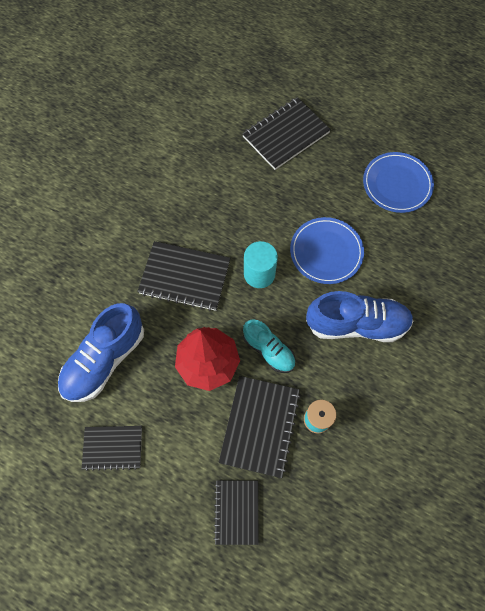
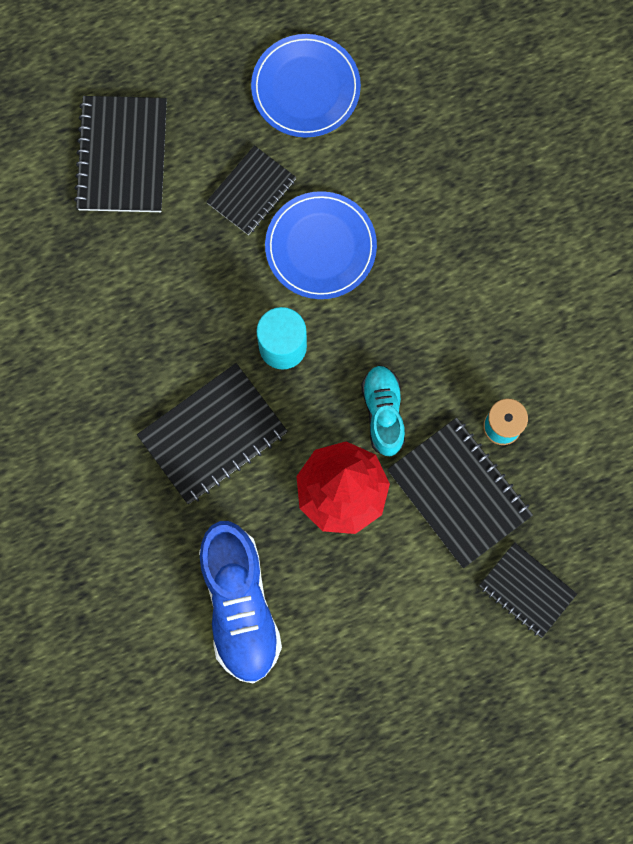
camera: 50 degrees left, 10 degrees up
black notebook [82,426,142,471] -> black notebook moved to [206,145,296,235]
turquoise shoe [243,319,295,373] -> turquoise shoe turned 90 degrees counterclockwise [361,365,405,457]
blue shoe [306,291,413,342] -> none

